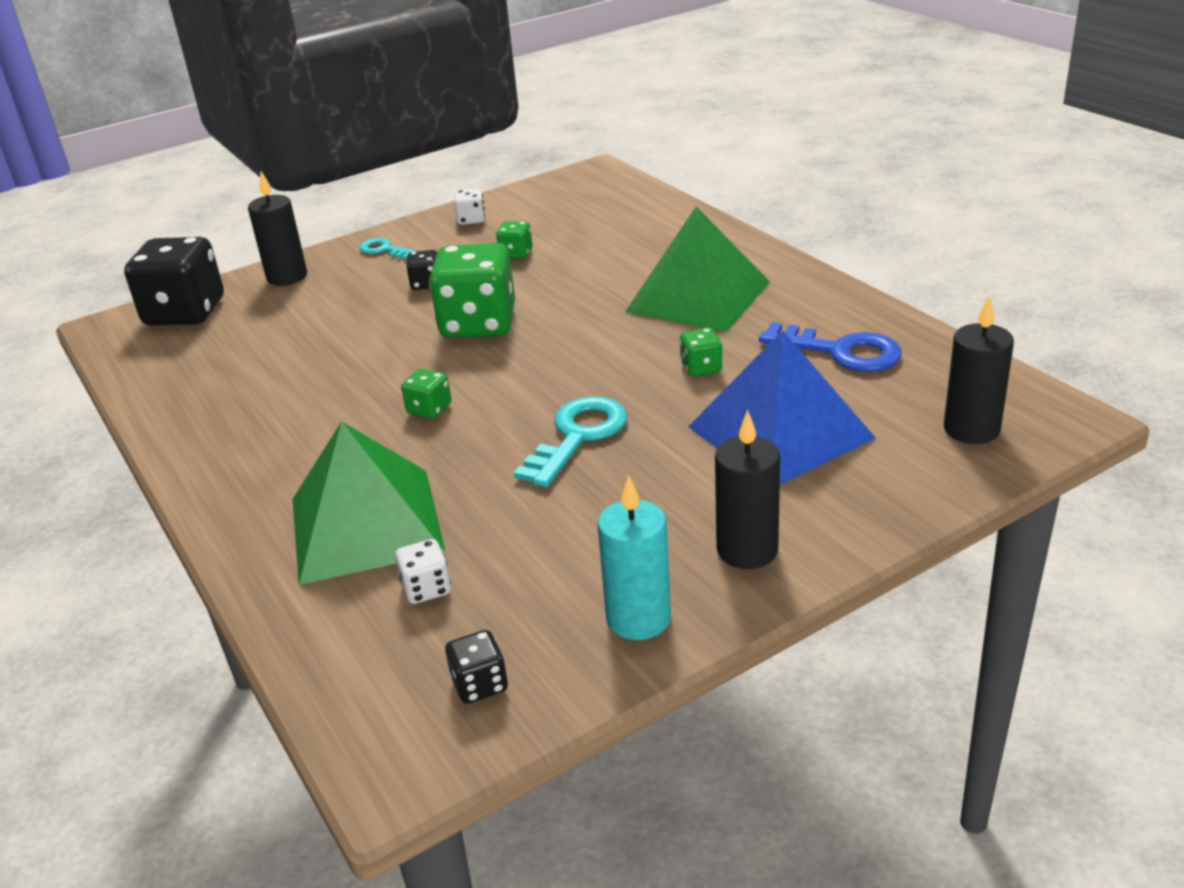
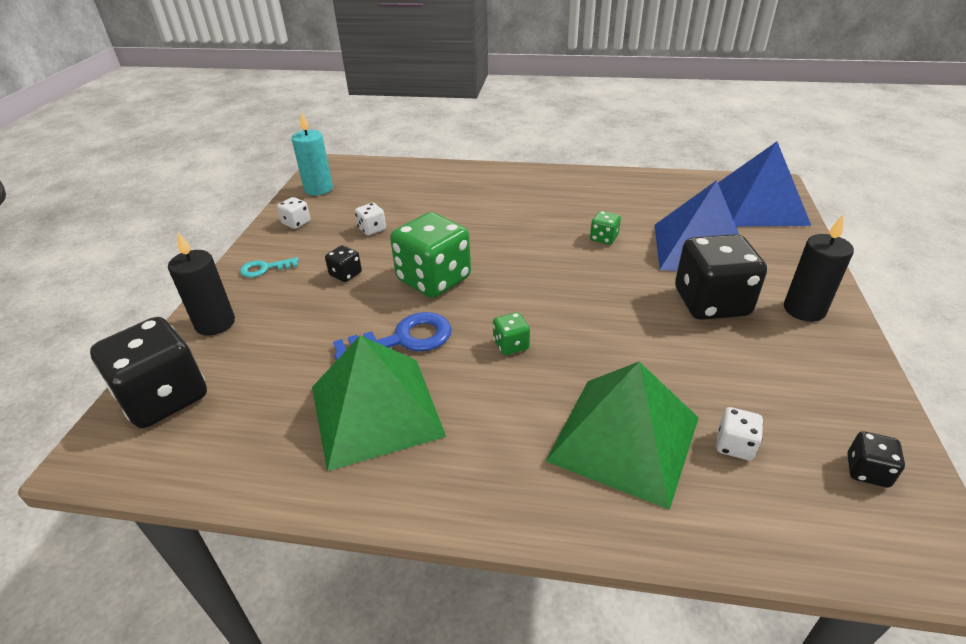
camera: 50 degrees left, 5 degrees up
green dice [496,221,532,259] -> white dice [355,203,386,235]
turquoise key [514,396,627,487] -> none
turquoise candle [598,475,671,640] -> turquoise candle moved to [292,112,333,195]
green pyramid [625,206,770,332] -> green pyramid moved to [312,335,446,471]
blue key [759,322,902,372] -> blue key moved to [333,312,452,361]
black candle [944,295,1014,444] -> blue pyramid [718,142,811,226]
none -> black dice [675,234,767,320]

